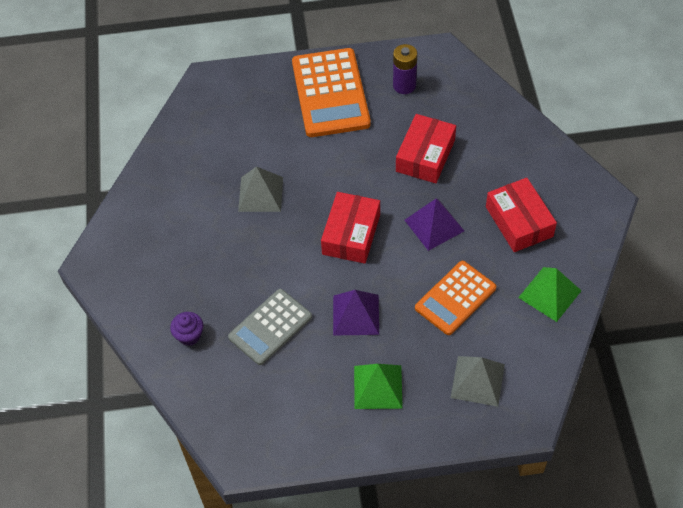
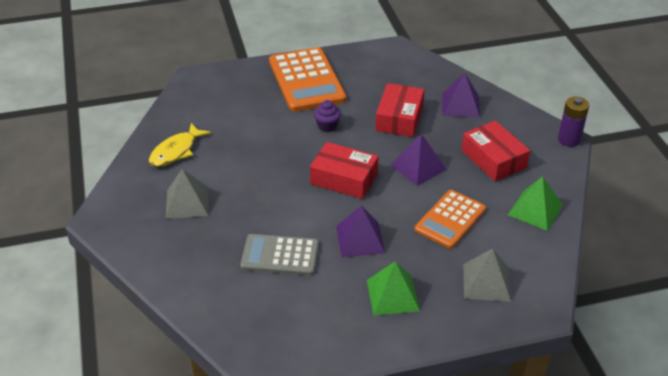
camera: 10 degrees left, 15 degrees down
purple cupcake [170,312,203,346] -> purple cupcake moved to [314,100,341,132]
grey calculator [228,289,312,365] -> grey calculator turned 60 degrees clockwise [240,234,319,275]
grey pyramid [238,167,283,212] -> grey pyramid moved to [166,169,208,219]
red box [321,192,380,264] -> red box turned 75 degrees counterclockwise [310,142,378,199]
purple battery [393,44,417,94] -> purple battery moved to [558,96,589,147]
none -> yellow fish [149,123,211,167]
none -> purple pyramid [442,73,480,118]

